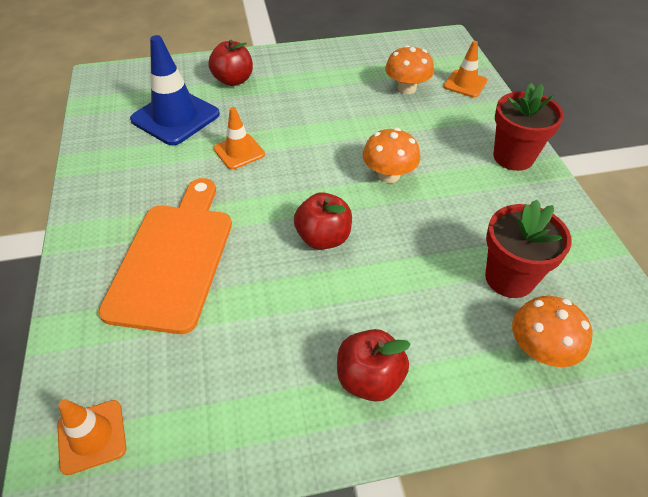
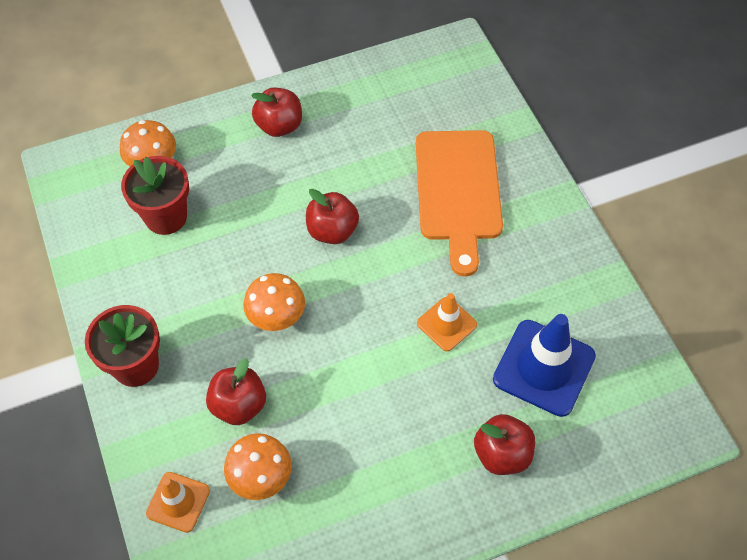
camera: 170 degrees right, 10 degrees up
orange traffic cone [57,399,126,475] -> none
none -> red apple [206,358,266,425]

